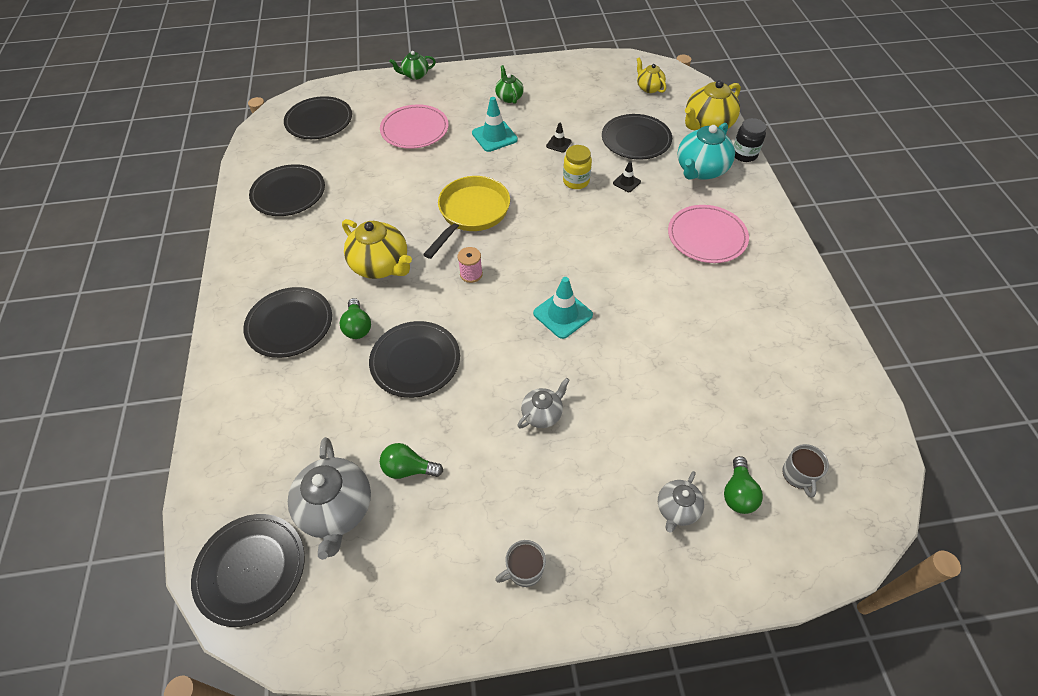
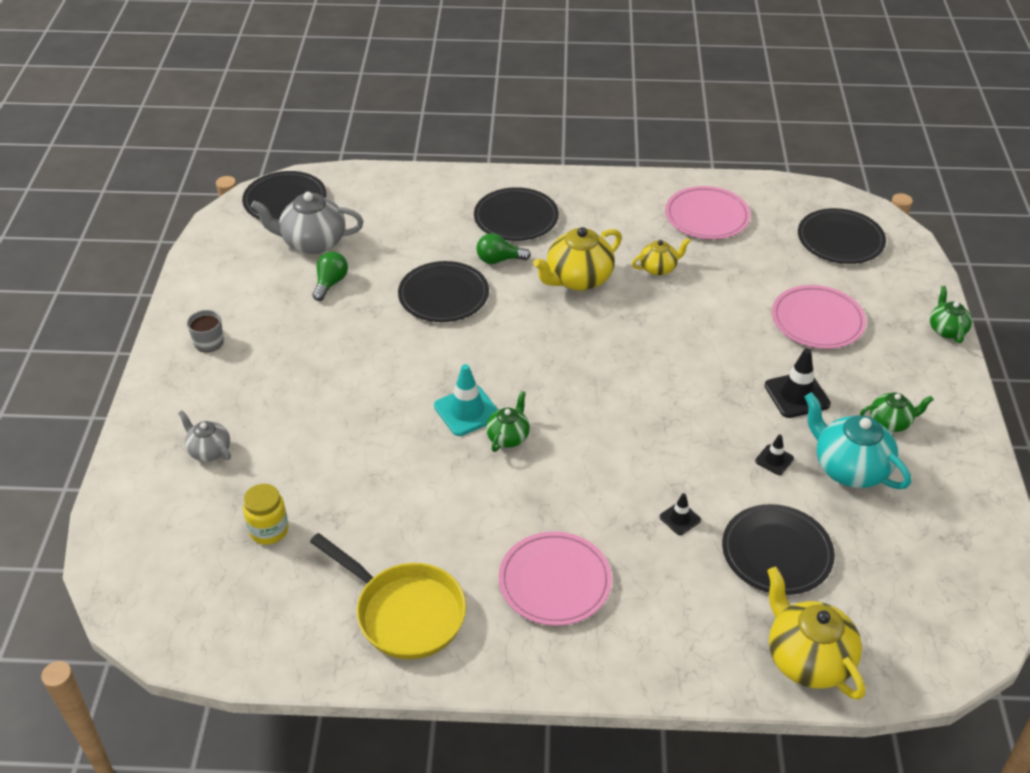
camera: 100 degrees right, 10 degrees down
black plate [249,164,325,216] -> pink plate [665,186,751,239]
yellow pan [423,176,510,259] -> yellow pan moved to [310,533,466,659]
pink spool [458,247,483,283] -> none
turquoise traffic cone [472,97,518,152] -> black traffic cone [764,348,831,418]
grey teapot [517,378,570,429] -> none
yellow jar [563,145,592,189] -> yellow jar moved to [243,484,289,545]
yellow teapot [637,58,666,93] -> yellow teapot moved to [632,238,690,276]
turquoise teapot [677,123,735,180] -> turquoise teapot moved to [805,392,911,489]
green light bulb [724,456,763,514] -> none
black jar [734,118,766,162] -> none
grey mug [782,444,829,498] -> none
none -> green teapot [486,391,530,452]

